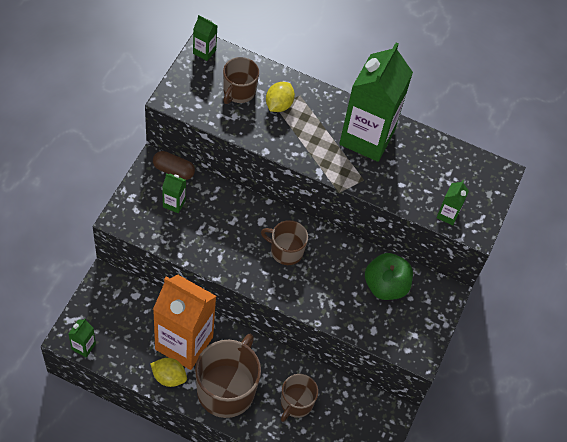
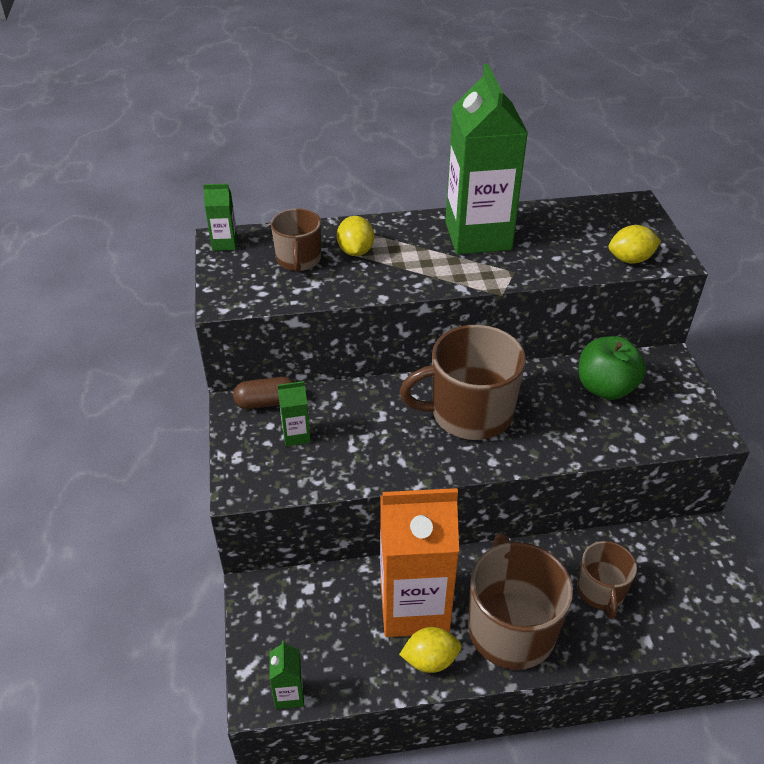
camera: 25 degrees left, 15 degrees down
brown mug [261,220,308,265] -> brown mug [400,325,526,440], size x1.76
green carton [436,180,469,225] -> yellow lemon [609,225,661,264]

